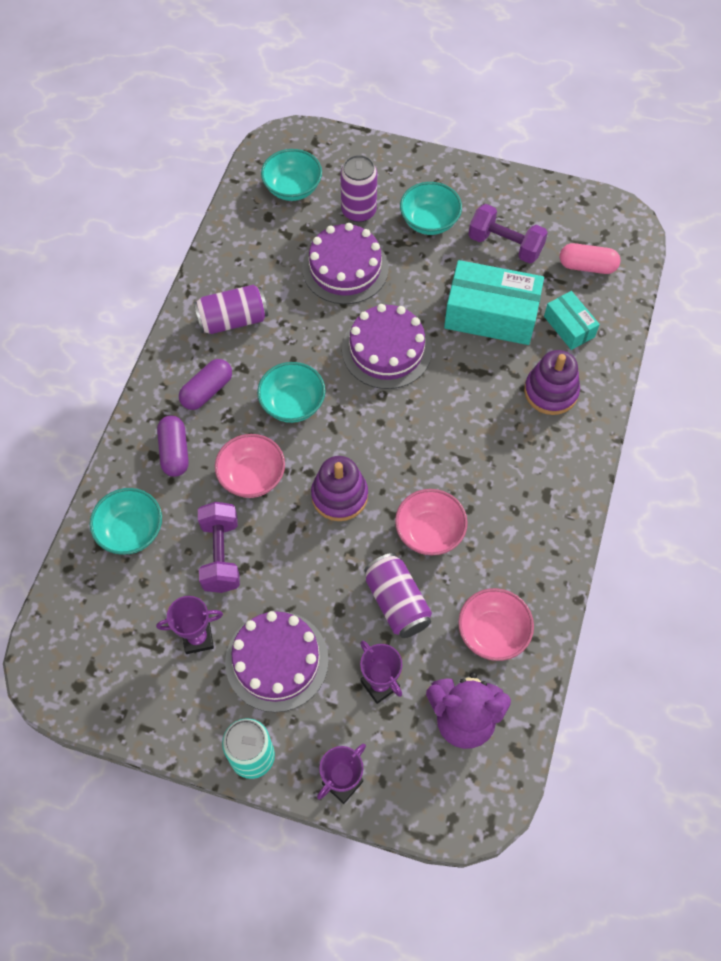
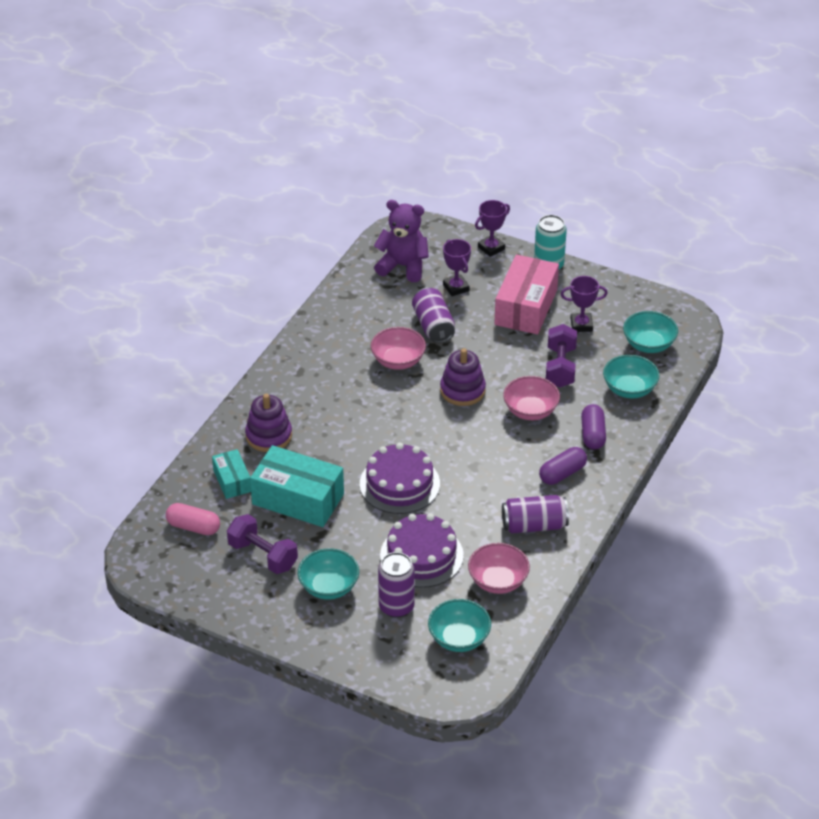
camera: 170 degrees left, 20 degrees down
purple cake [225,611,329,712] -> pink box [494,255,559,335]
turquoise bowl [257,362,326,423] -> turquoise bowl moved to [623,311,678,353]
pink bowl [458,588,534,661] -> pink bowl moved to [468,543,530,594]

